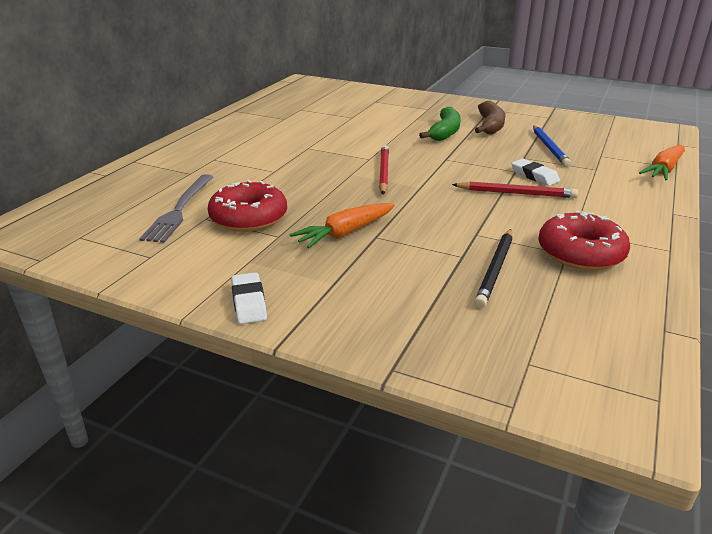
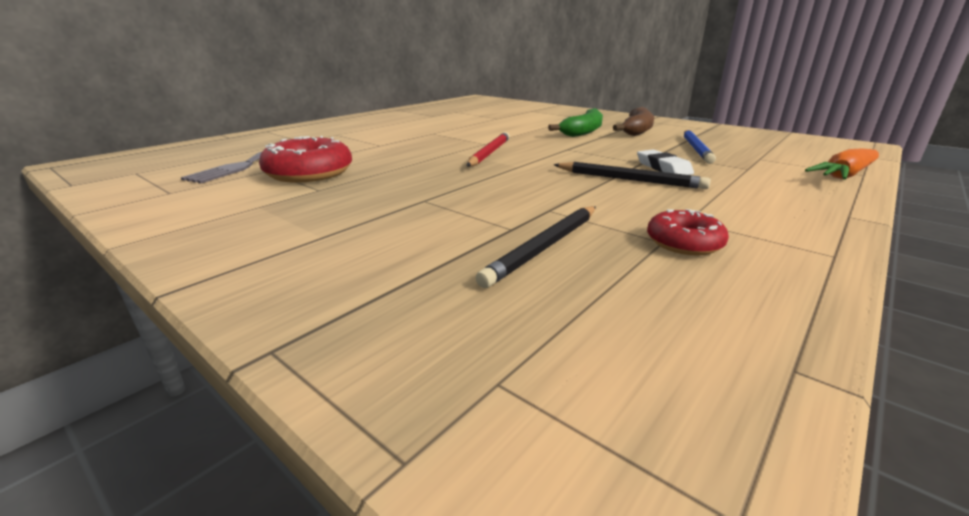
camera: 15 degrees right, 5 degrees down
white eraser [231,272,267,324] -> none
orange carrot [290,203,395,248] -> none
red pencil [452,181,578,198] -> black pencil [553,162,711,189]
red donut [538,211,630,270] -> red donut [647,209,729,255], size x0.59

